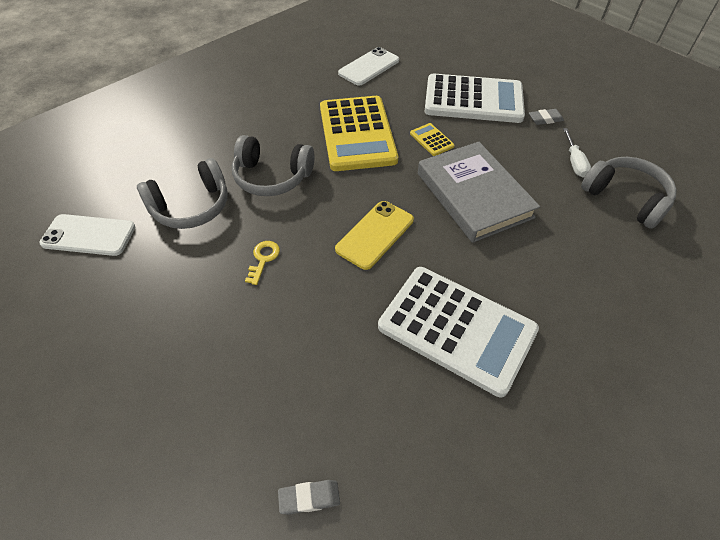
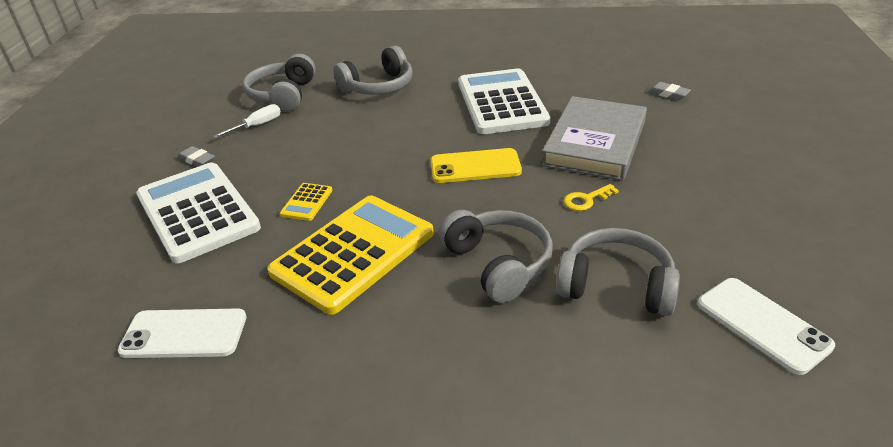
camera: 130 degrees left, 15 degrees down
grey book [418,142,540,243] -> grey book moved to [542,96,647,181]
none -> grey headphones [333,46,413,95]

